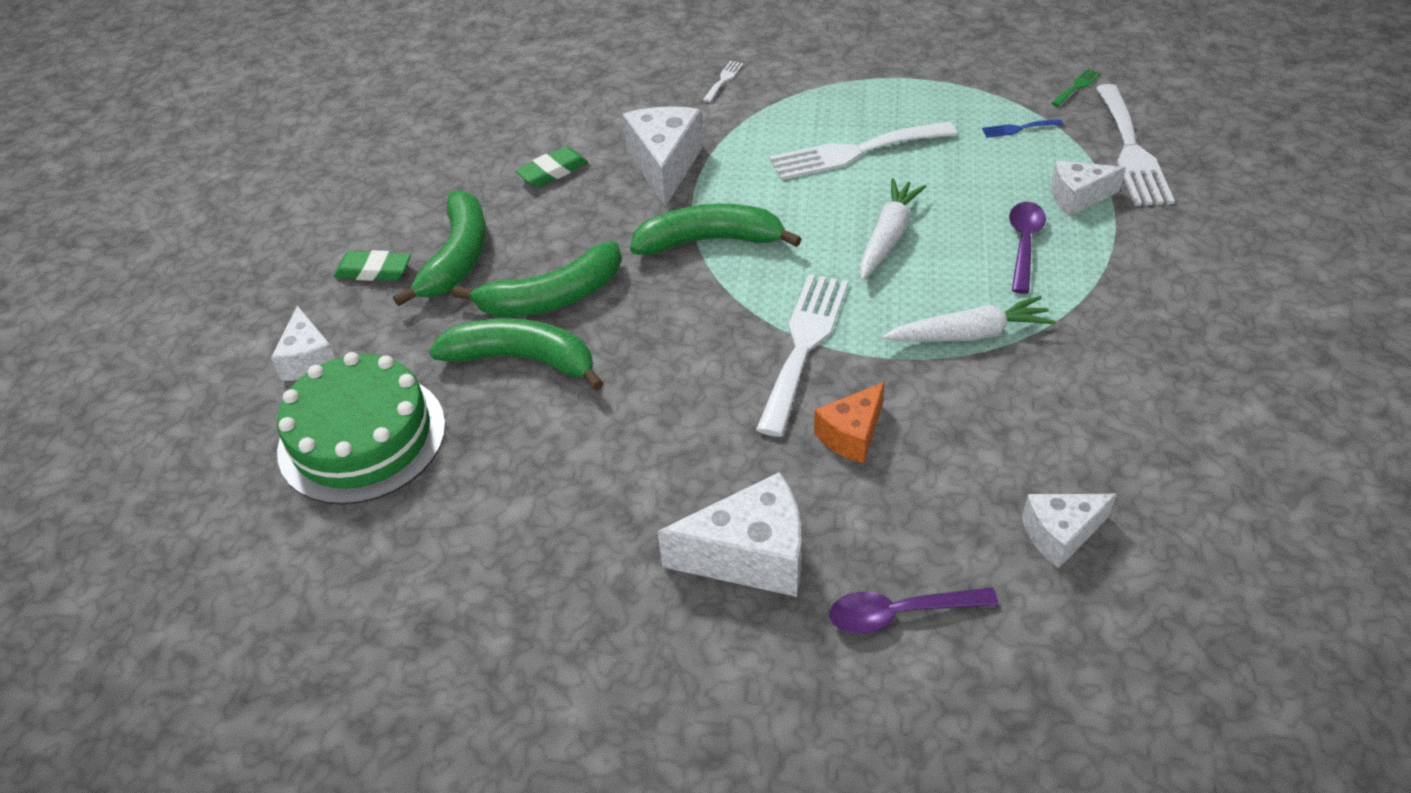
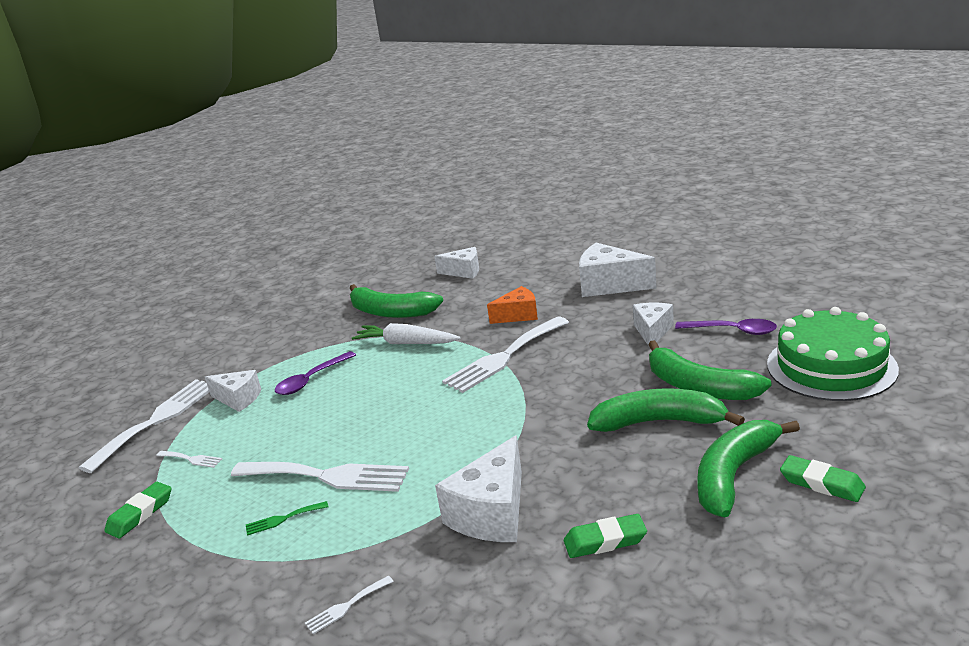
camera: 150 degrees left, 20 degrees down
white cheese [271,305,336,381] -> white cheese moved to [633,303,674,349]
green banana [630,204,801,255] -> green banana moved to [349,284,443,318]
purple spoon [830,587,999,634] -> purple spoon moved to [675,319,777,335]
white carrot [860,178,927,280] -> none
blue fork [982,119,1063,138] -> white fork [156,451,222,468]
green fork [1051,68,1101,107] -> green fork moved to [246,501,328,536]
none -> green eraser [104,482,171,539]

